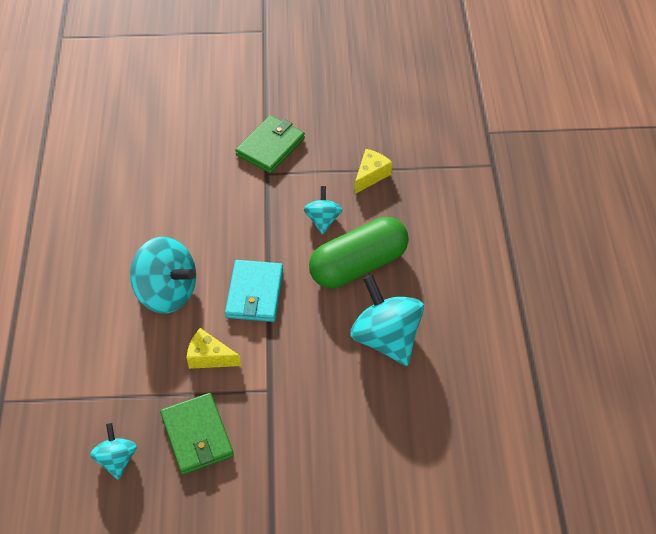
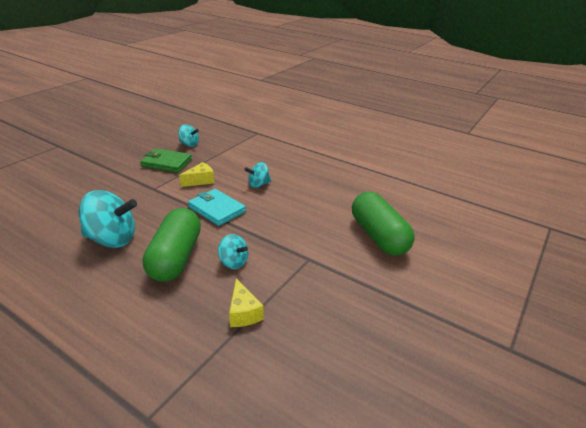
camera: 125 degrees right, 20 degrees down
turquoise spinning top [130,237,196,314] -> turquoise spinning top [244,162,271,188], size x0.54
green wallet [235,115,305,173] -> none
none -> green capsule [352,192,415,256]

